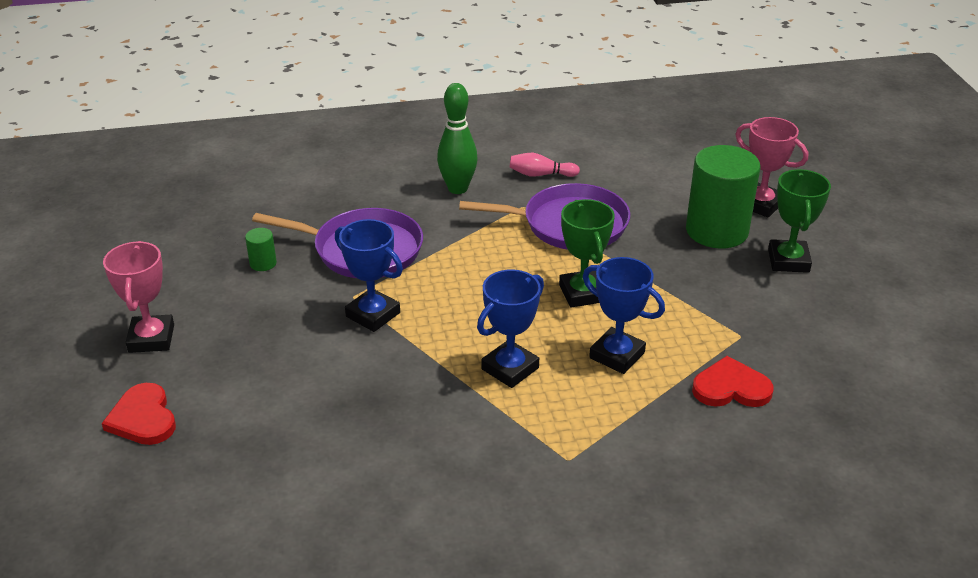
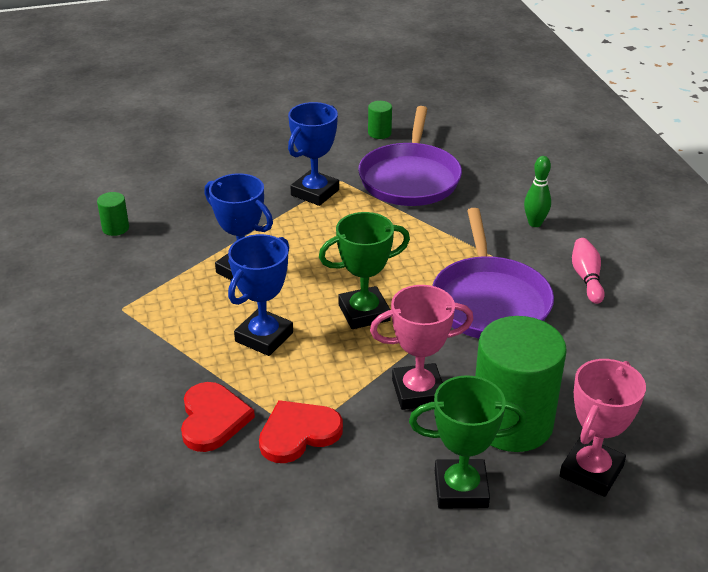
camera: 85 degrees right, 0 degrees up
red heart [102,383,176,445] -> red heart moved to [259,400,343,463]
pink trophy [103,241,174,353] -> pink trophy moved to [370,285,474,410]
green bowling pin [437,83,478,194] -> green bowling pin [524,156,551,227], size x0.61
none -> green cylinder [97,192,129,236]

